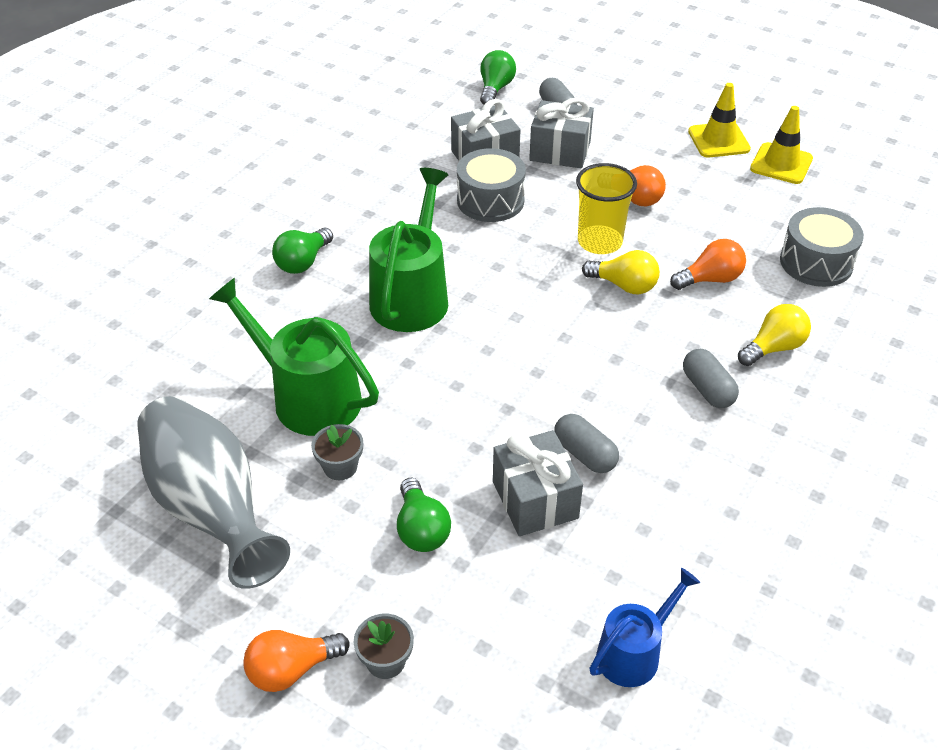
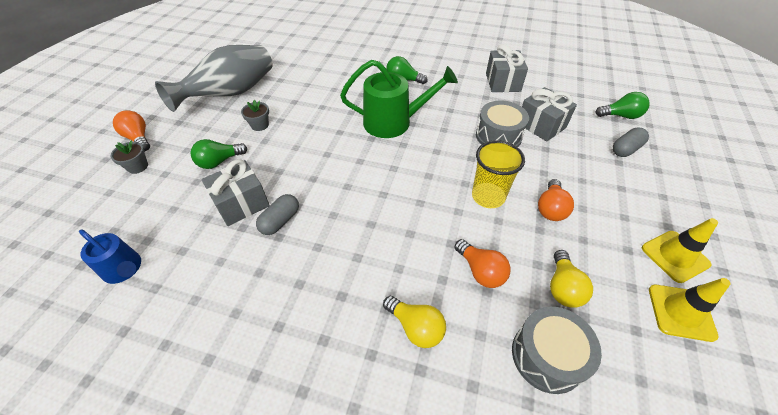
camera: 75 degrees right, 5 degrees up
green watering can [209,278,379,436] -> none
grey gift [529,98,594,168] -> grey gift moved to [486,44,528,92]
yellow light bulb [582,250,660,294] -> yellow light bulb moved to [550,250,593,308]
grey capsule [683,349,739,408] -> none

